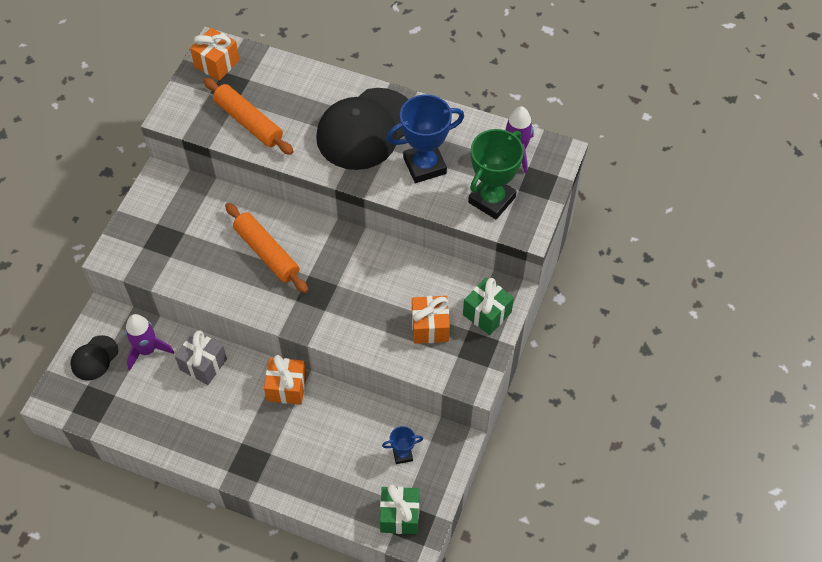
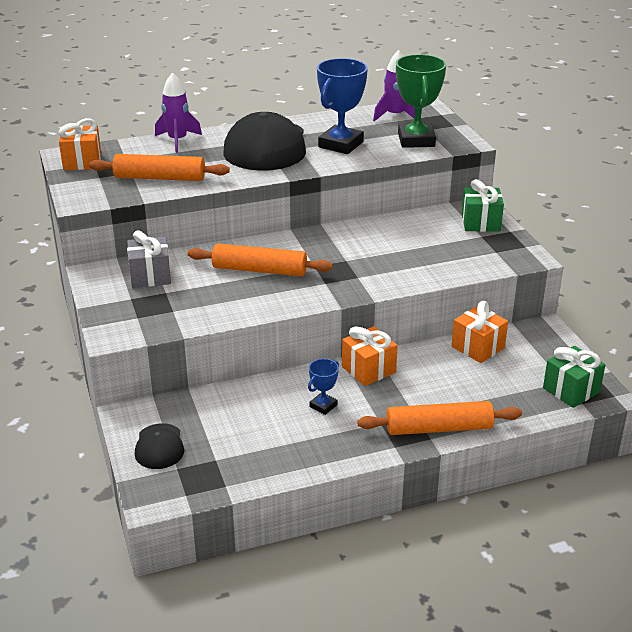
camera: 40 degrees left, 25 degrees down
purple rocket [126,314,174,370] -> purple rocket moved to [155,73,202,153]
grey gift [175,330,227,385] -> grey gift moved to [127,230,171,288]
blue trophy [382,426,423,464] -> blue trophy moved to [308,359,339,415]
orange gift [412,296,450,344] -> orange gift moved to [452,301,508,363]
none -> orange rolling pin [357,401,522,435]

